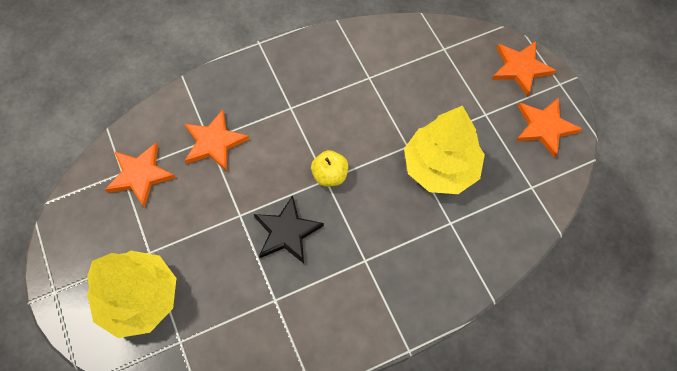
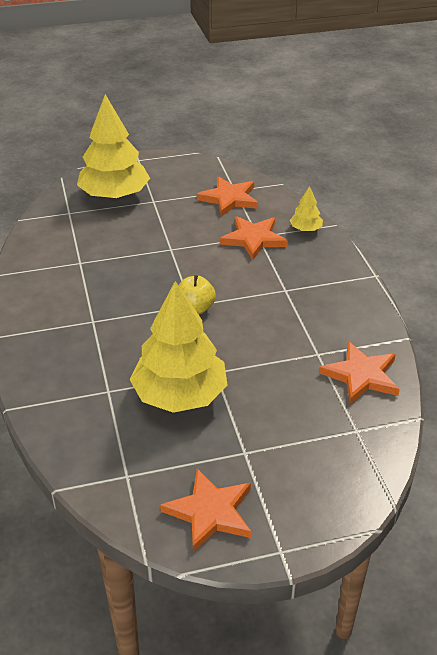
camera: 100 degrees right, 25 degrees down
black star [254,195,324,263] -> none
orange star [492,41,556,96] -> orange star moved to [319,341,400,404]
none -> yellow tree [290,186,323,231]

